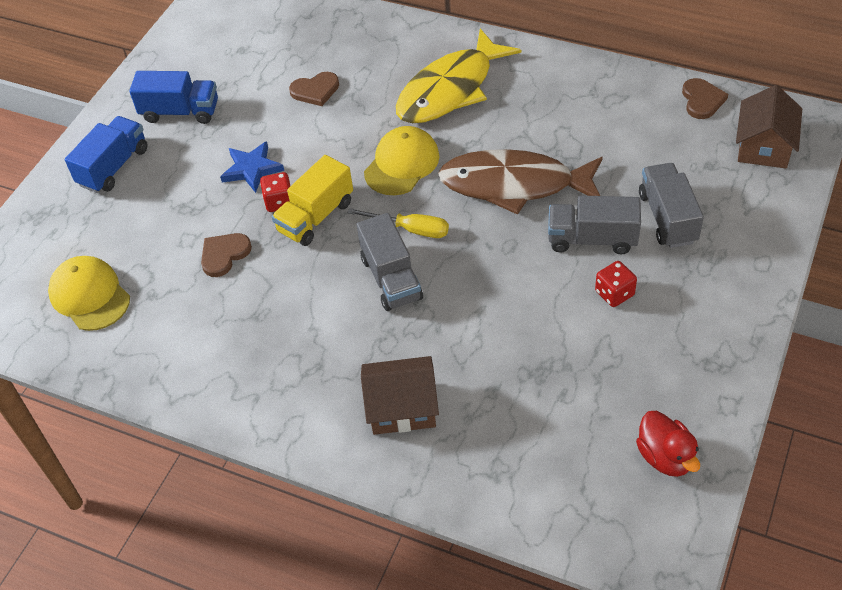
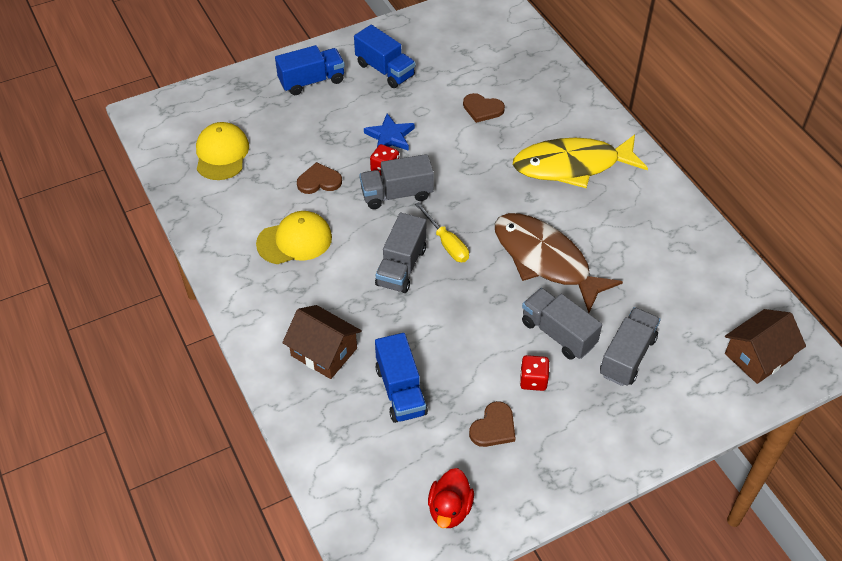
camera: 35 degrees right, 0 degrees up
yellow truck [272,155,353,246] -> grey truck [359,154,434,209]
yellow cap [364,126,440,195] -> yellow cap moved to [256,211,332,264]
brown heart [682,78,728,119] -> brown heart moved to [469,401,516,447]
none -> blue truck [375,333,428,423]

